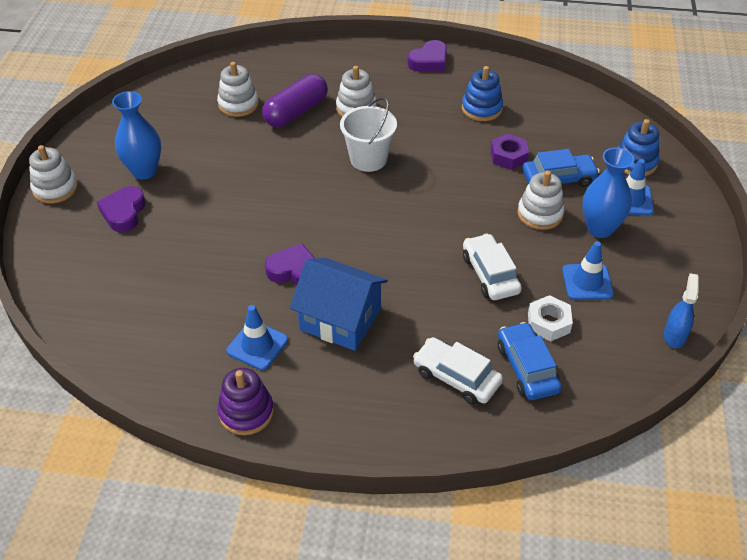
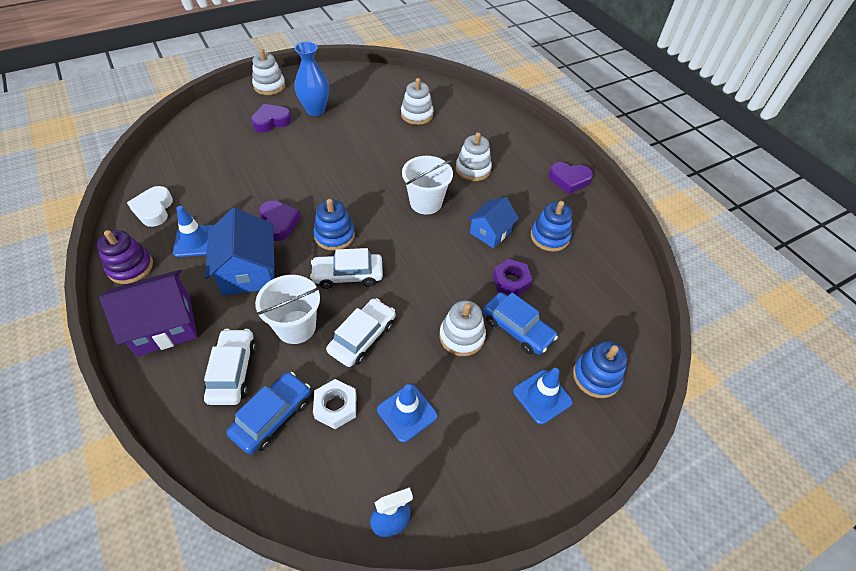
camera: 50 degrees right, 5 degrees up
purple capsule [262,74,328,127] -> none
blue vase [582,147,634,238] -> none
none -> purple house [99,270,197,356]
none -> white heart [127,186,173,227]
none -> white bucket [255,275,320,344]
none -> white car [310,248,383,289]
none -> blue stacking toy [313,199,355,251]
none -> blue house [468,197,519,248]

